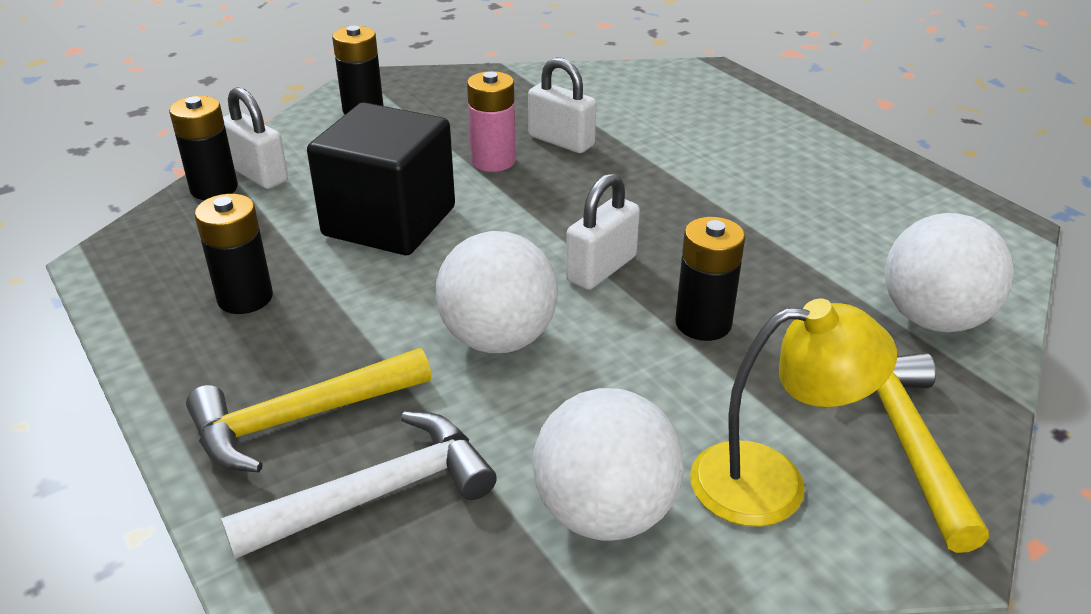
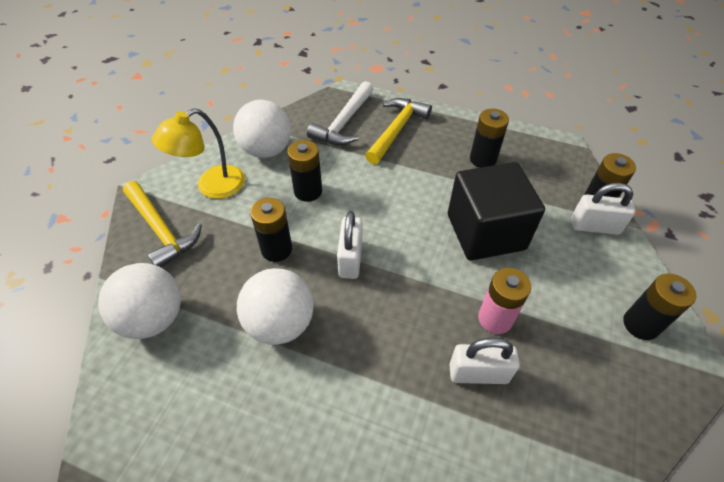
camera: 145 degrees right, 15 degrees up
white ball [435,231,558,353] -> white ball moved to [237,268,314,345]
none -> black battery [287,140,322,202]

